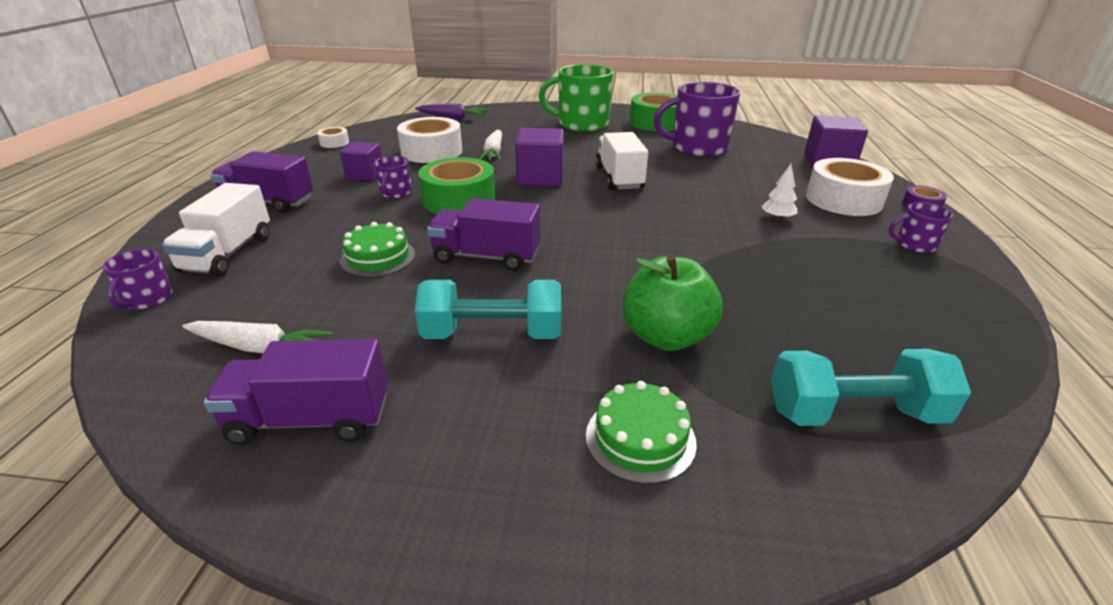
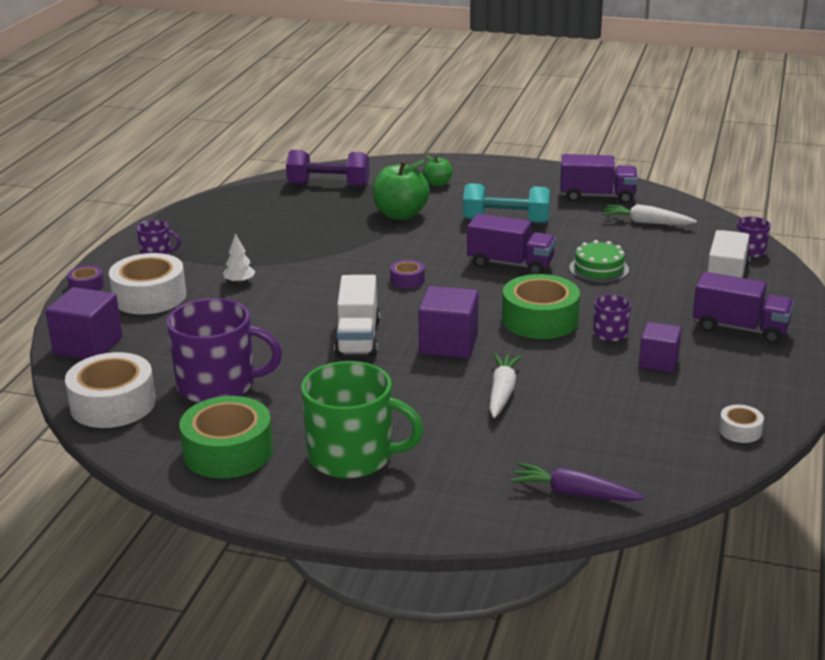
camera: 170 degrees left, 5 degrees down
white tape [397,117,462,163] -> white tape moved to [65,352,156,428]
green cake [586,381,697,484] -> green apple [423,155,453,187]
turquoise dumbbell [771,349,971,426] -> purple dumbbell [286,150,370,187]
none -> purple tape [390,260,425,288]

